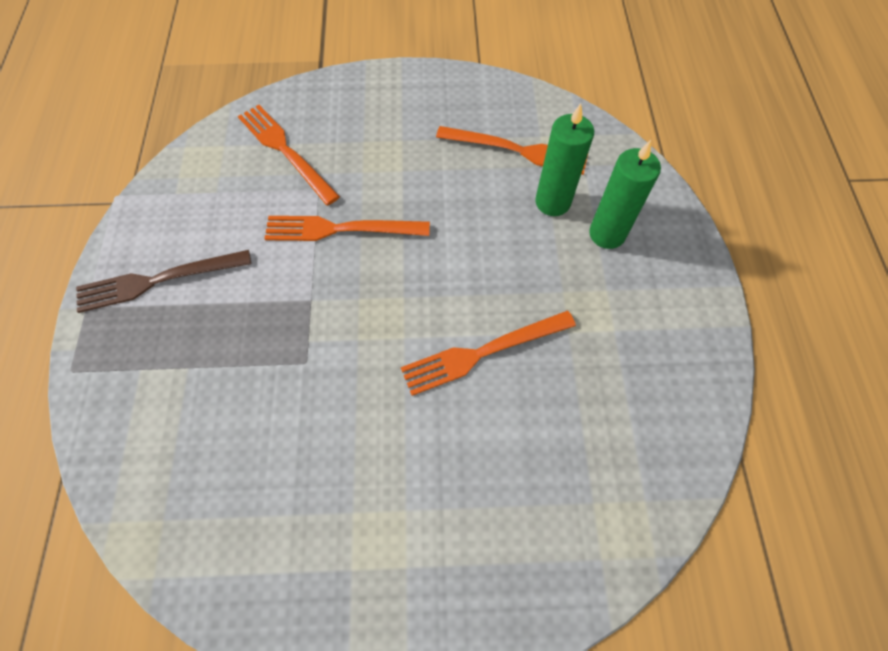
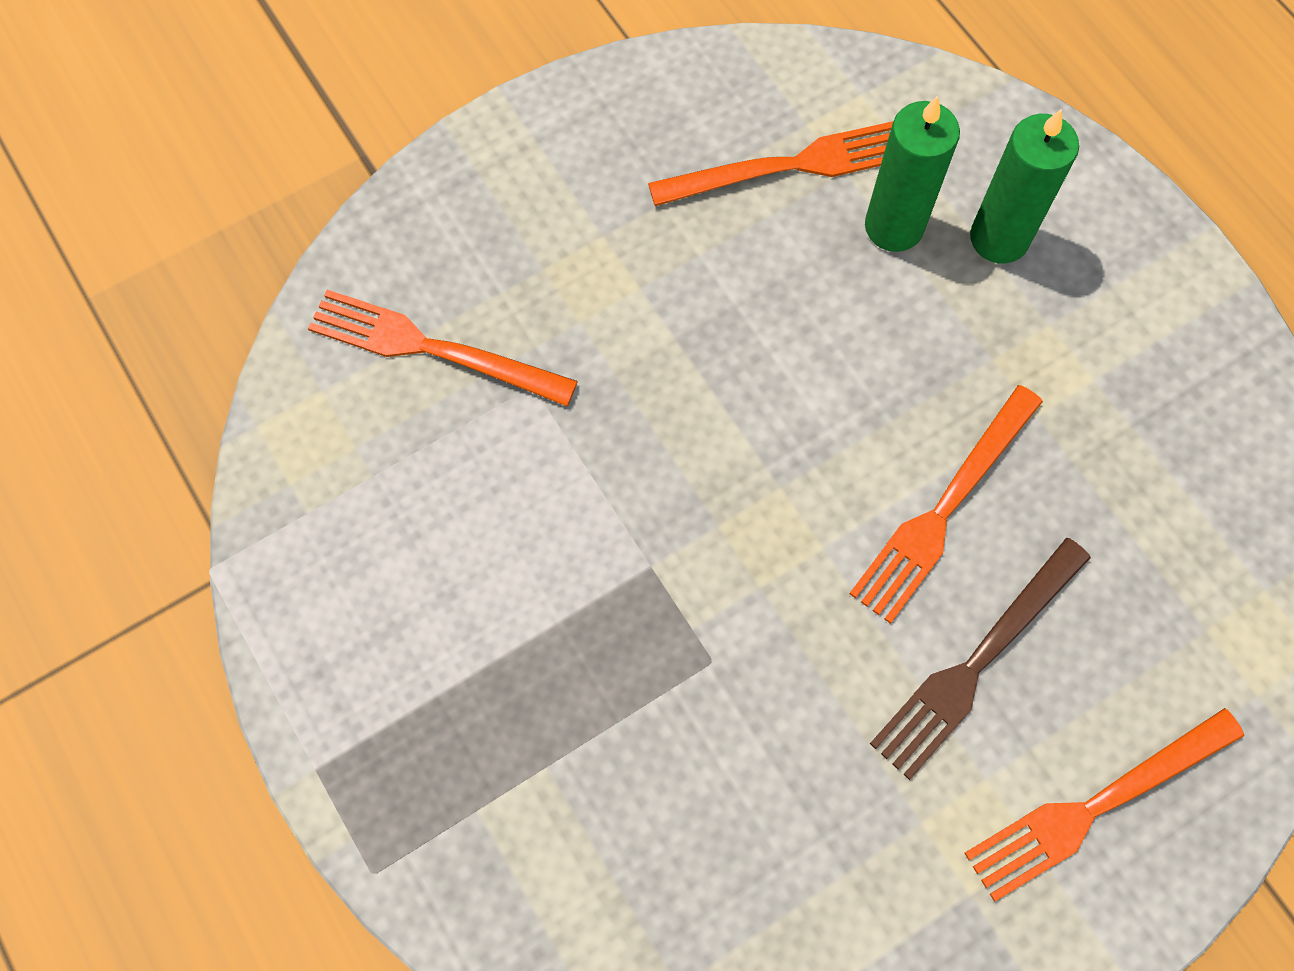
camera: 30 degrees left, 5 degrees up
brown fork [76,250,251,313] -> brown fork moved to [870,538,1091,780]
orange fork [264,216,430,241] -> orange fork moved to [964,708,1244,902]

